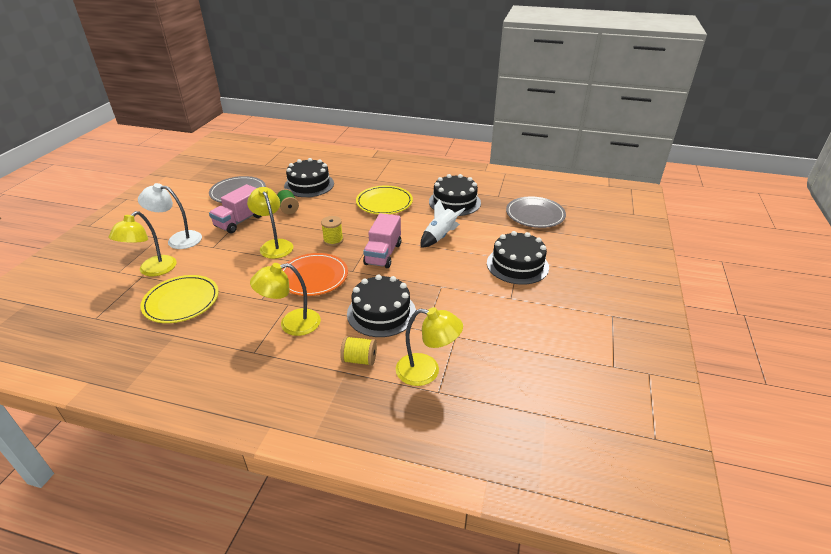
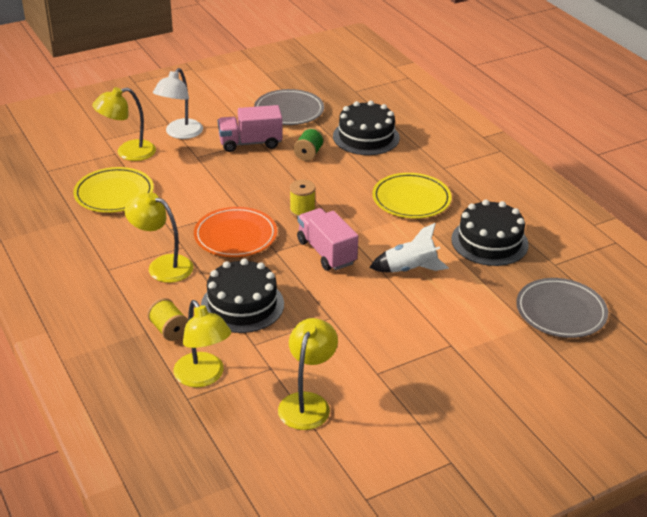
camera: 45 degrees right, 0 degrees up
white lamp [138,183,202,249] -> white lamp turned 120 degrees counterclockwise [153,68,203,139]
yellow lamp [247,187,293,259] -> yellow lamp moved to [278,318,338,430]
pink truck [363,213,401,268] -> pink truck turned 90 degrees clockwise [297,208,358,271]
black cake [487,231,549,285] -> none

